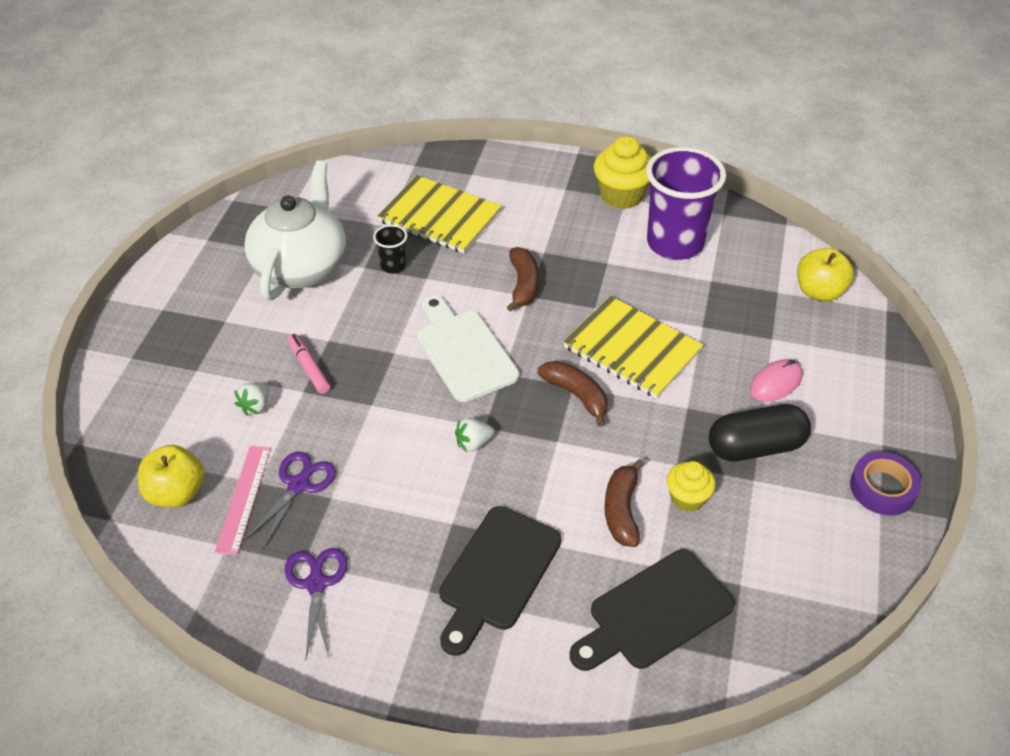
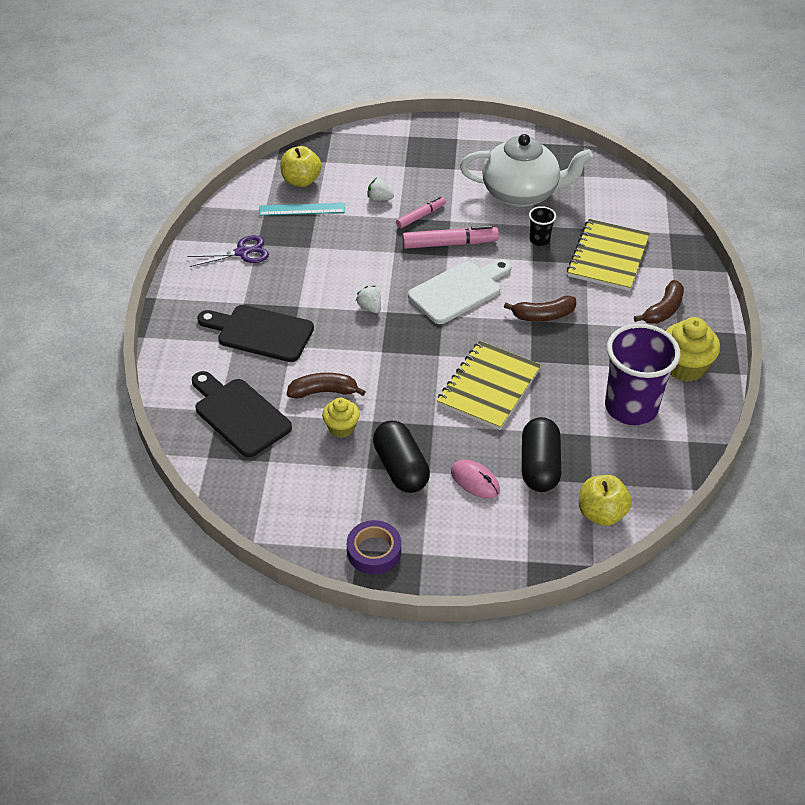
camera: 80 degrees right, 0 degrees up
pink ruler [215,446,271,555] -> turquoise ruler [259,203,345,216]
purple scissors [245,452,336,549] -> none
brown banana [537,361,608,427] -> brown banana moved to [634,280,684,324]
none -> pink marker [402,225,499,249]
none -> black capsule [522,417,561,492]

